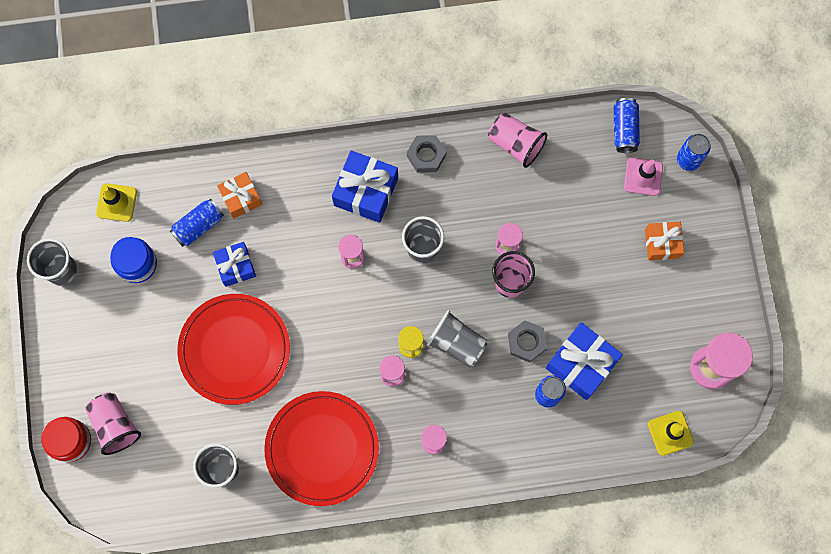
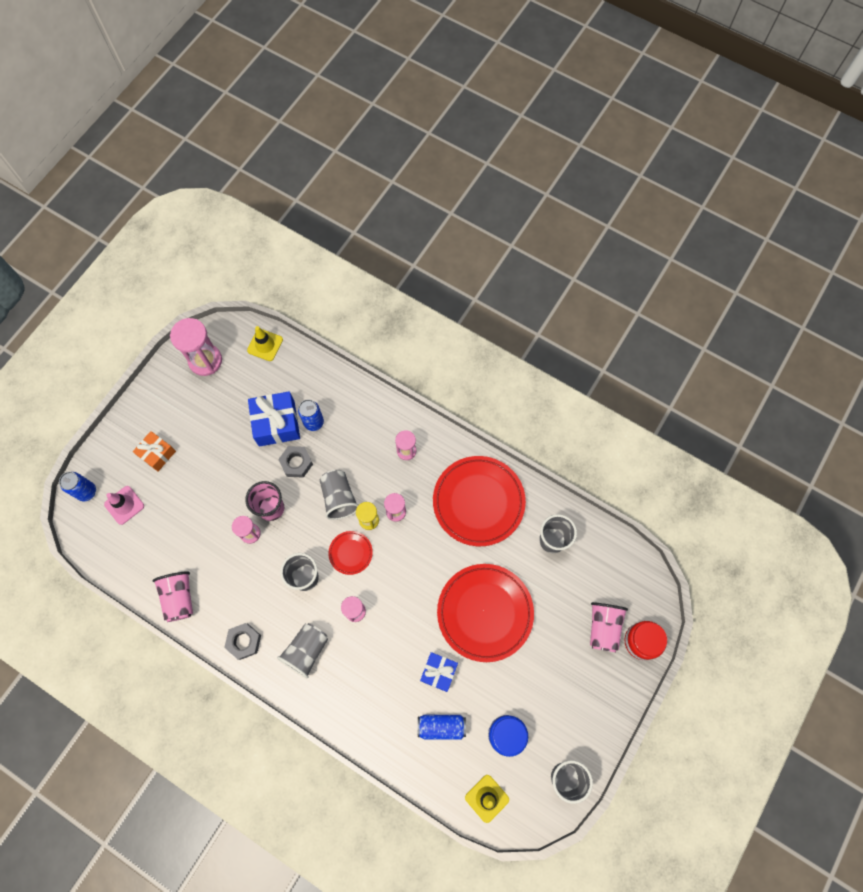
camera: 140 degrees left, 5 degrees down
orange gift [217,172,262,219] -> none
blue gift [332,150,398,223] -> grey cup [277,623,328,678]
blue can [614,98,640,153] -> none
none -> red plate [328,531,373,575]

